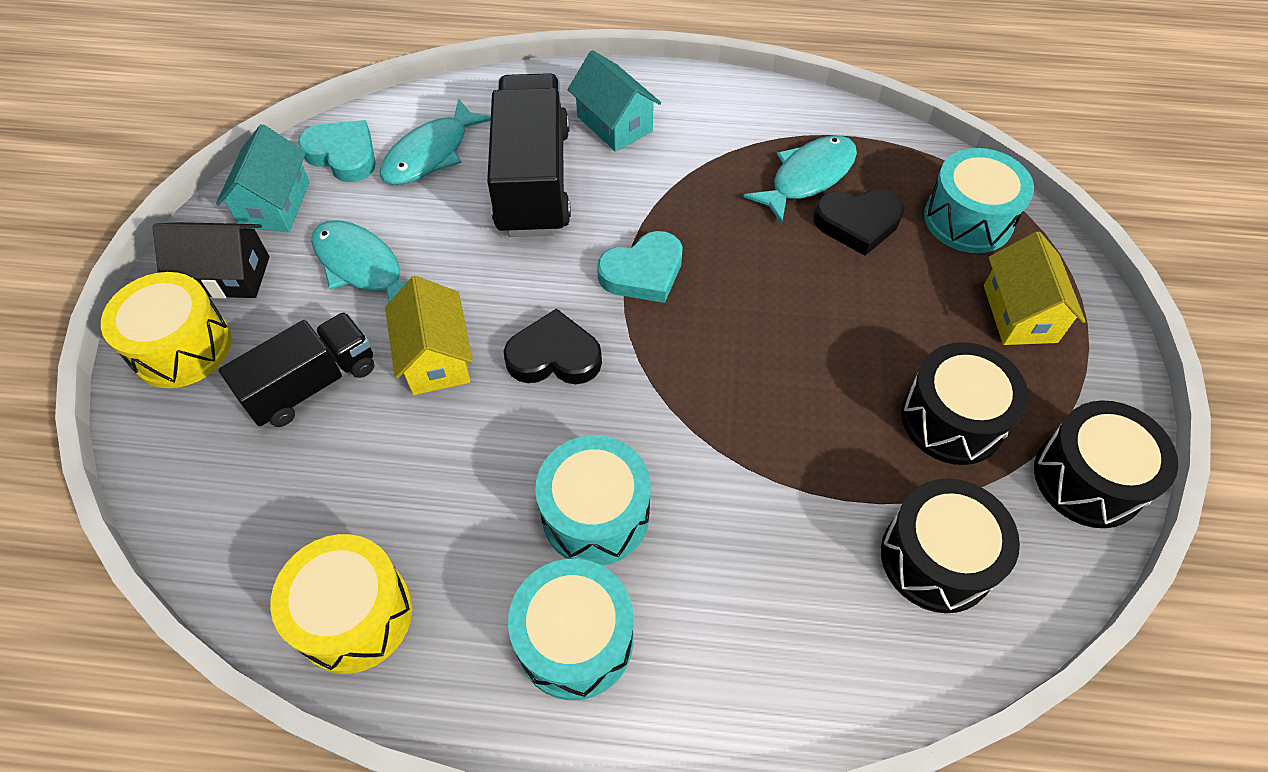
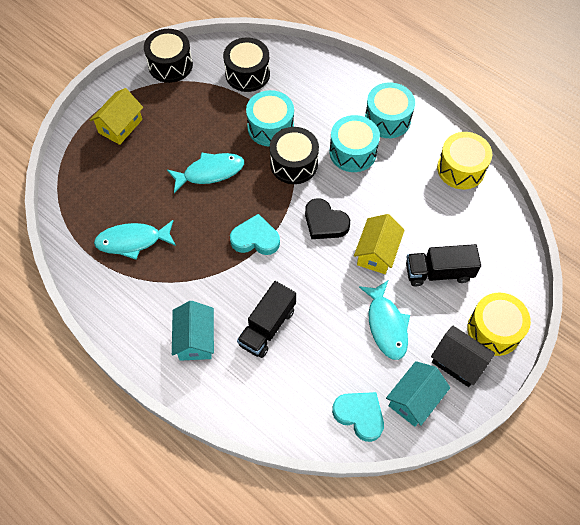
camera: 145 degrees left, 5 degrees up
turquoise heart [298,120,376,182] -> turquoise heart turned 150 degrees clockwise [332,392,384,442]
turquoise fish [380,98,491,185] -> turquoise fish moved to [167,152,244,193]
black truck [487,73,571,237] -> black truck [237,281,296,358], size x0.65
black heart [814,190,904,256] -> none
black drum [901,342,1029,465] -> black drum moved to [270,127,319,184]
turquoise drum [924,148,1034,253] -> turquoise drum moved to [246,90,294,147]

